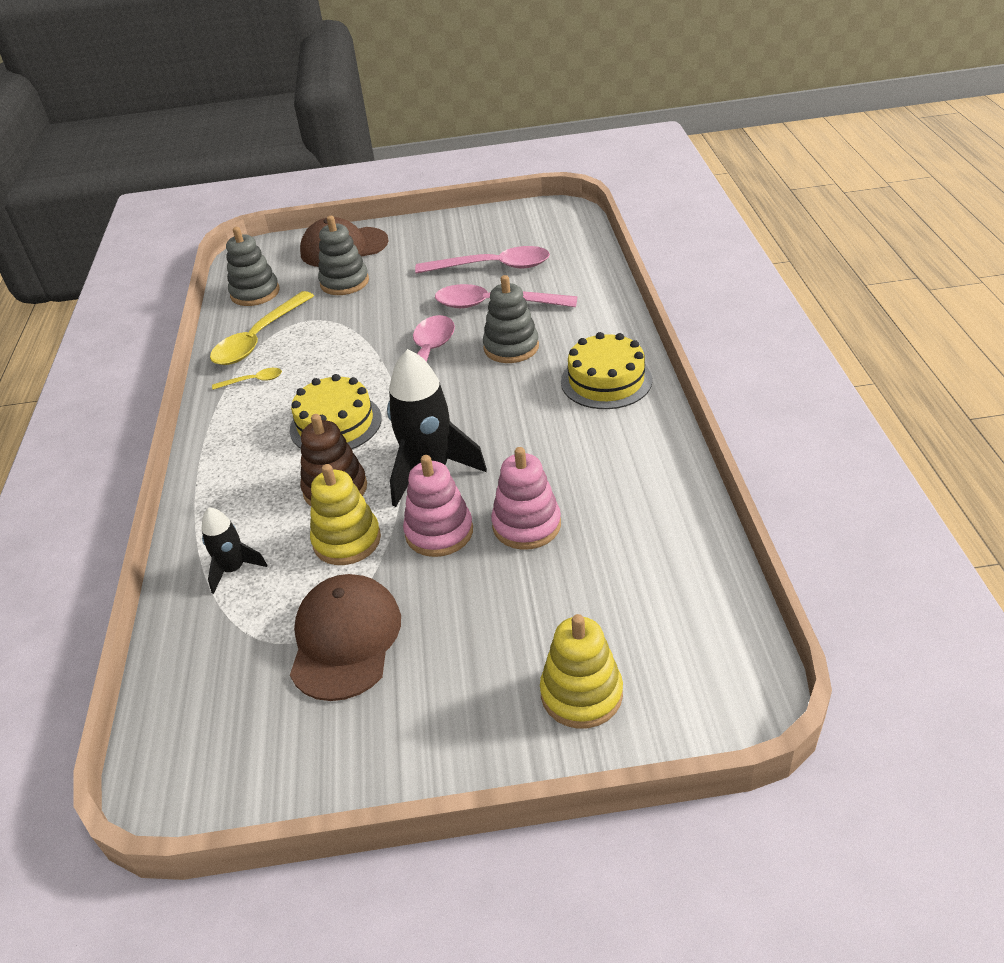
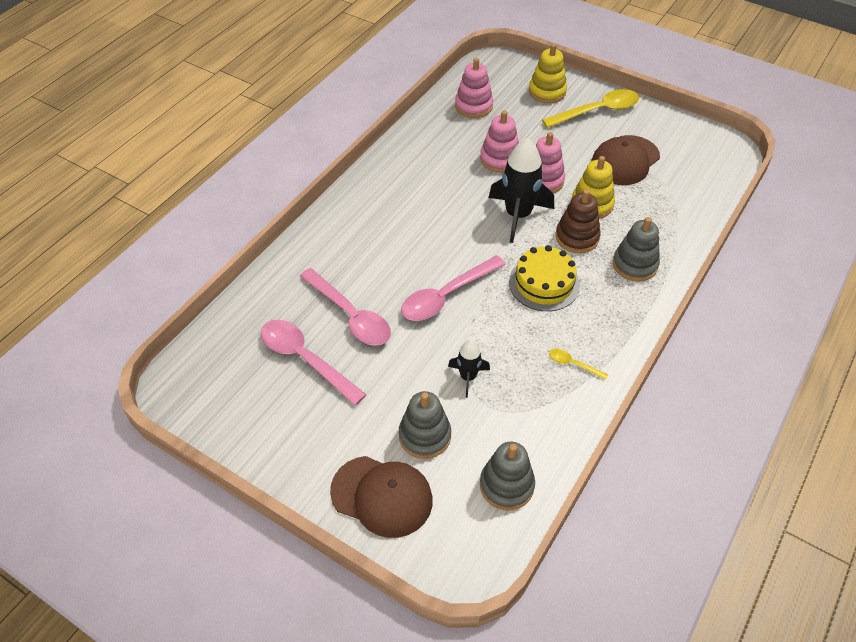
camera: 145 degrees left, 10 degrees up
black rocket [201,507,267,594] -> black rocket moved to [448,340,490,398]
yellow spoon [210,291,314,365] -> yellow spoon moved to [542,89,639,128]
grey stacking toy [483,275,539,363] -> grey stacking toy moved to [613,217,660,282]
yellow cake [561,332,652,409] -> none
none -> pink stacking toy [455,58,493,118]

